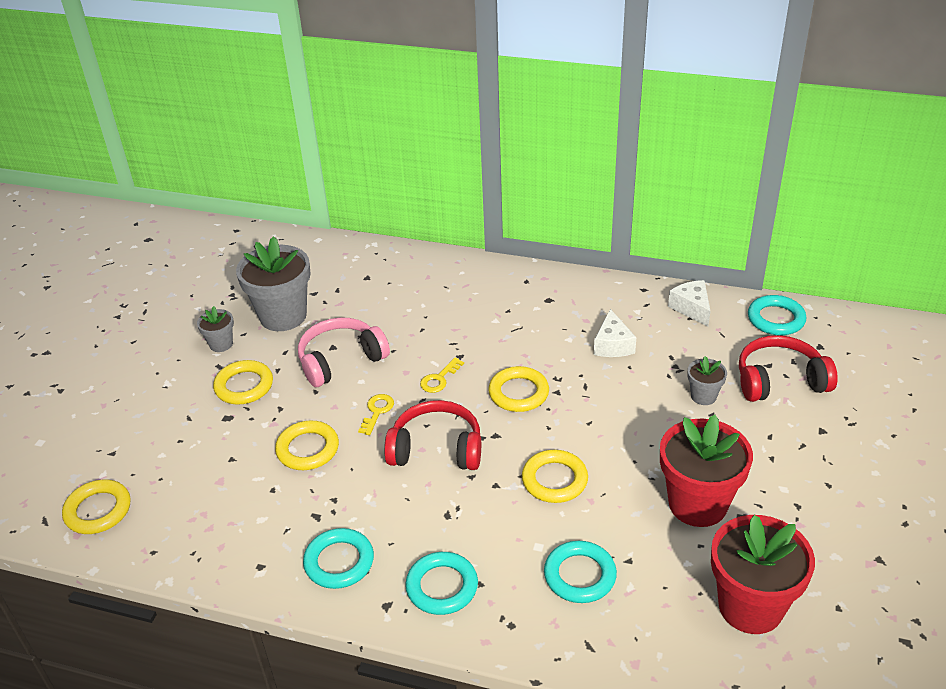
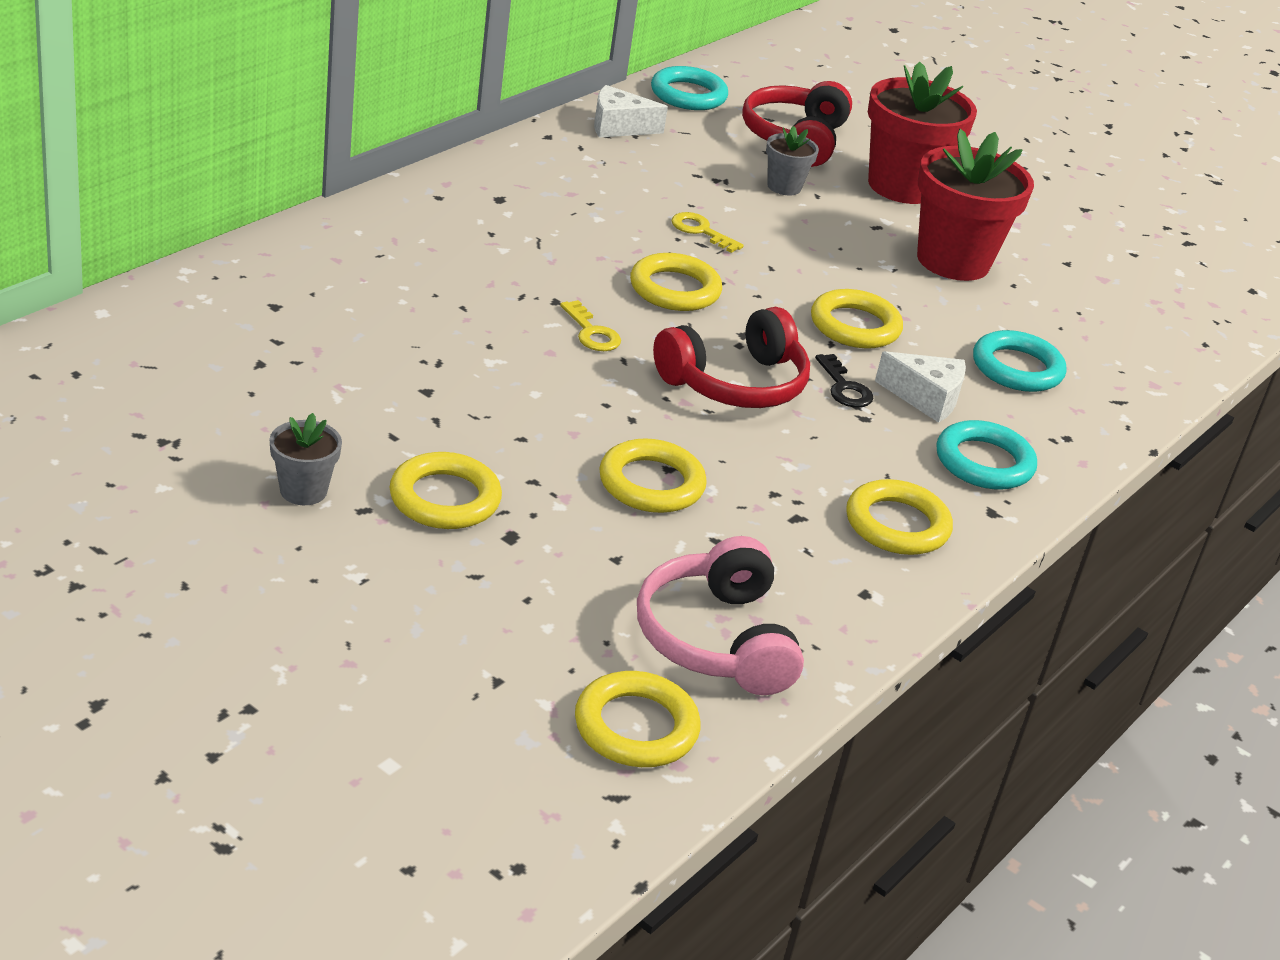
camera: 75 degrees left, 5 degrees down
grey flower pot [236,236,311,331] -> none
pink headphones [298,317,390,387] -> pink headphones moved to [637,536,804,695]
turquoise ring [303,528,374,589] -> yellow ring [846,479,953,555]
yellow key [358,394,394,435] -> yellow key moved to [672,212,744,253]
red headphones [384,400,481,470] -> red headphones turned 150 degrees counterclockwise [653,307,810,408]
white cheese [594,309,637,357] -> white cheese moved to [875,351,966,423]
red flower pot [711,515,815,634] -> red flower pot moved to [868,62,977,204]
none -> black key [815,354,873,408]

